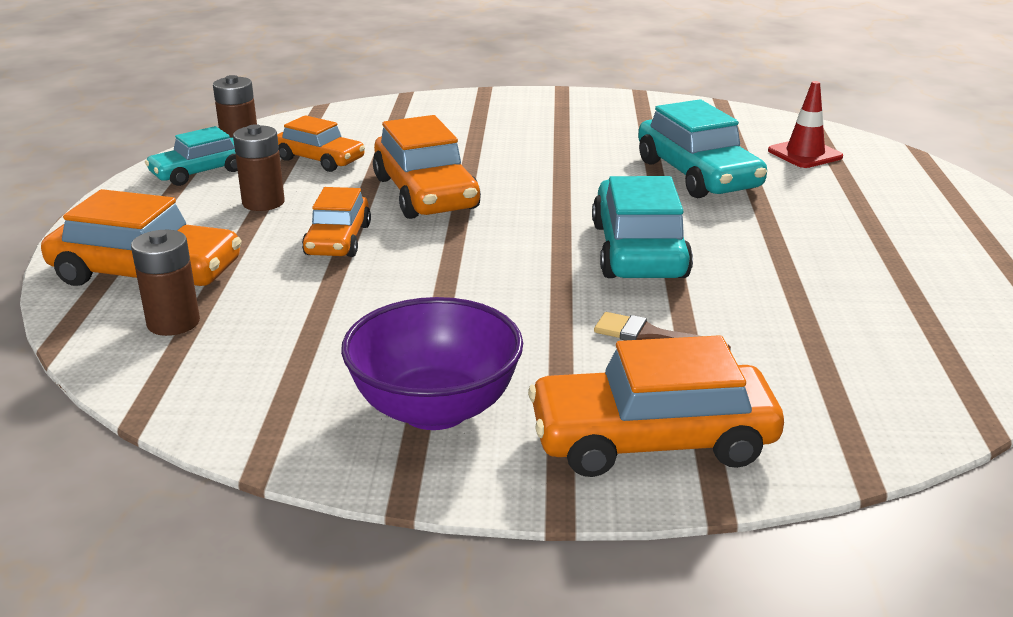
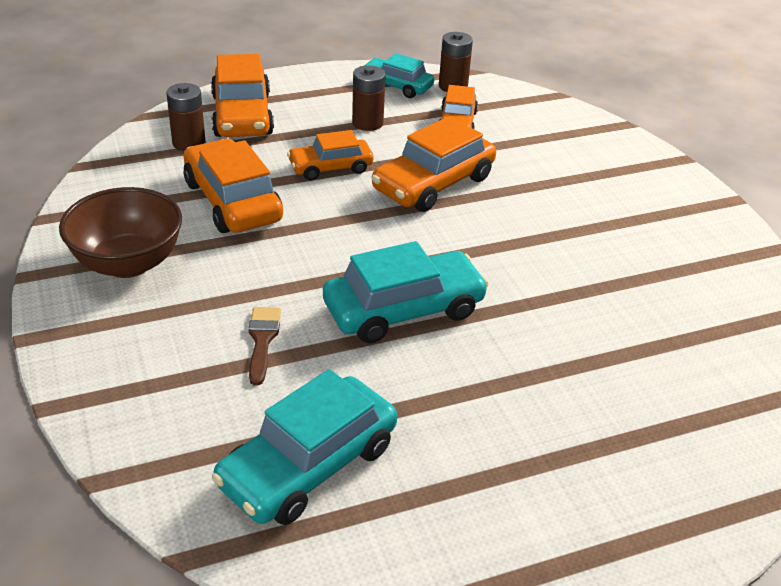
camera: 65 degrees right, 10 degrees up
purple bowl [341,297,523,430] -> brown bowl [59,187,182,278]
orange car [528,335,784,477] -> orange car moved to [183,139,283,233]
turquoise car [638,99,767,198] -> turquoise car moved to [212,369,397,525]
red traffic cone [768,81,843,168] -> none

